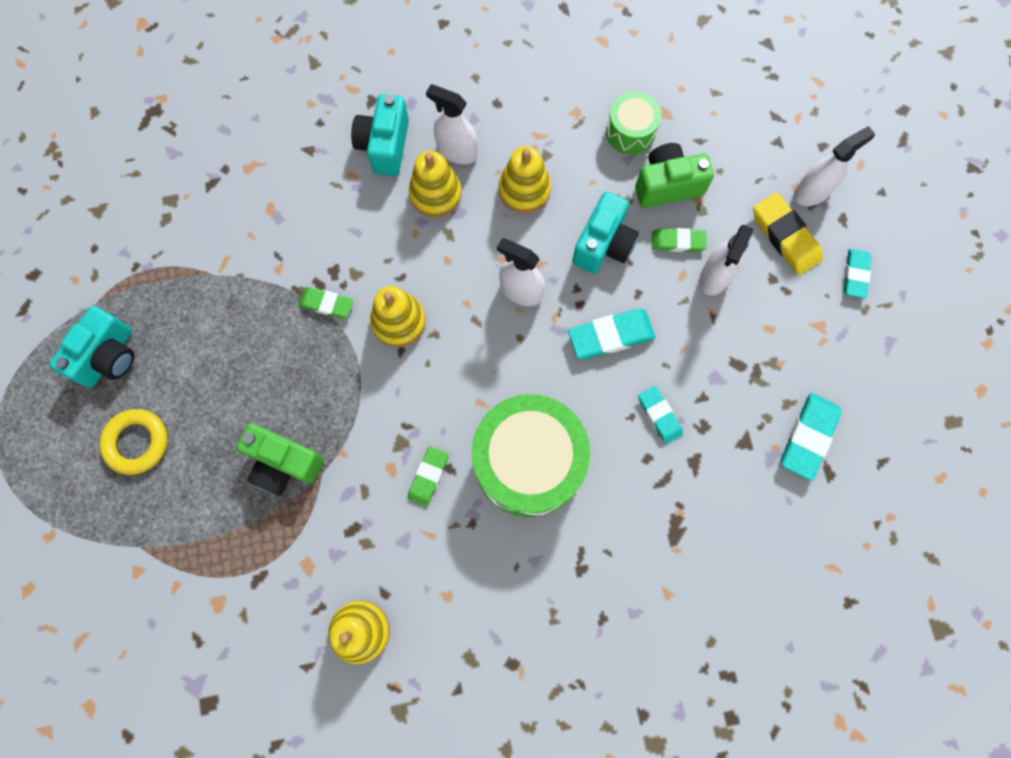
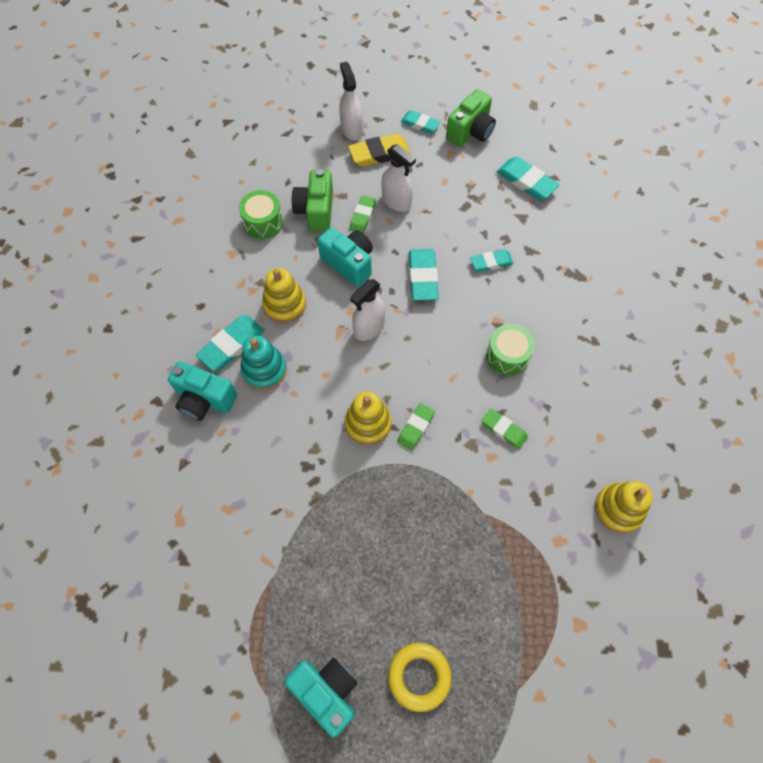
camera: 75 degrees left, 10 degrees down
green camera [236,423,324,496] -> green camera moved to [446,89,496,147]
green eraser [298,287,353,319] -> green eraser moved to [397,403,435,451]
yellow stacking toy [409,150,462,218] -> turquoise stacking toy [240,335,287,390]
white spray bottle [426,84,478,164] -> turquoise eraser [196,316,265,371]
green drum [472,394,590,517] -> green drum [486,324,535,376], size x0.51

